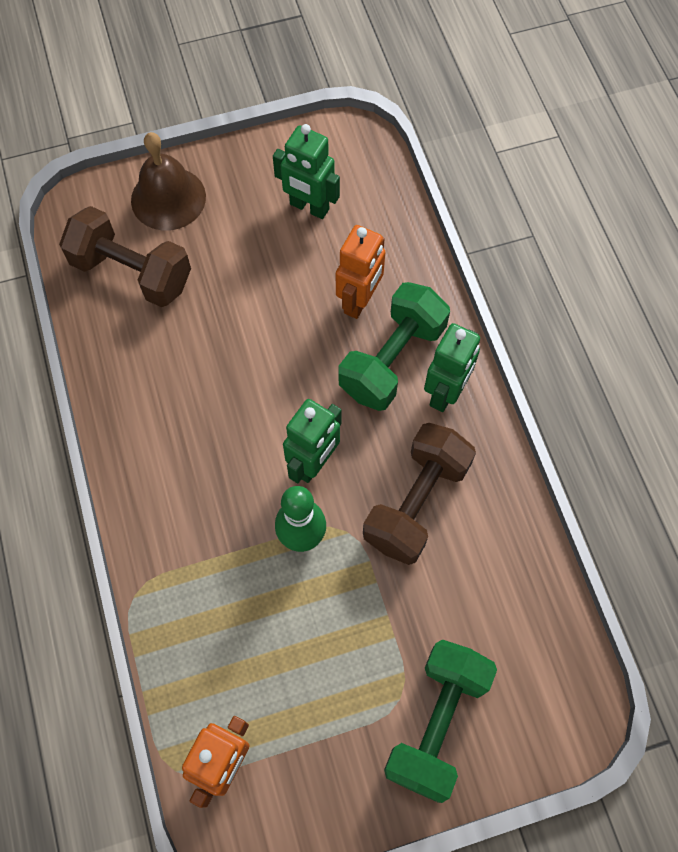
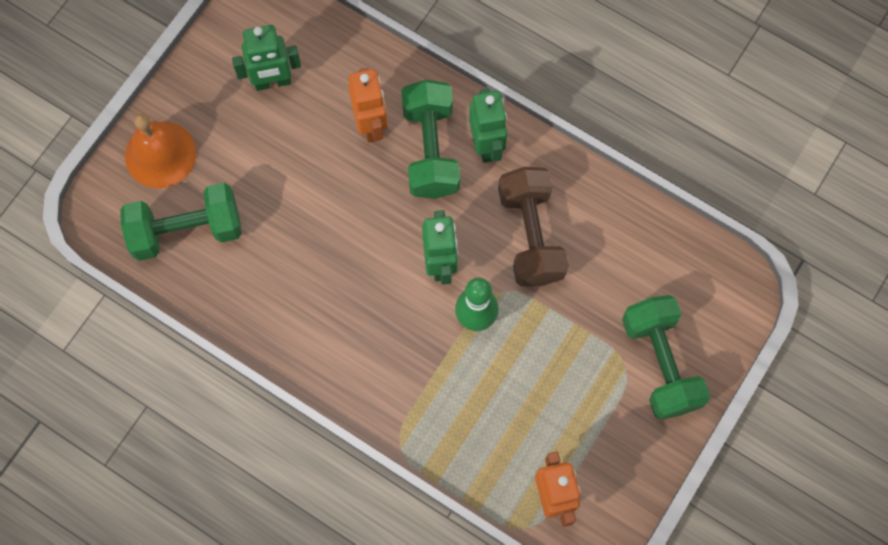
camera: 40 degrees left, 5 degrees up
brown dumbbell [59,206,191,307] -> green dumbbell [120,183,242,261]
brown bell [131,132,206,231] -> orange bell [125,114,196,188]

